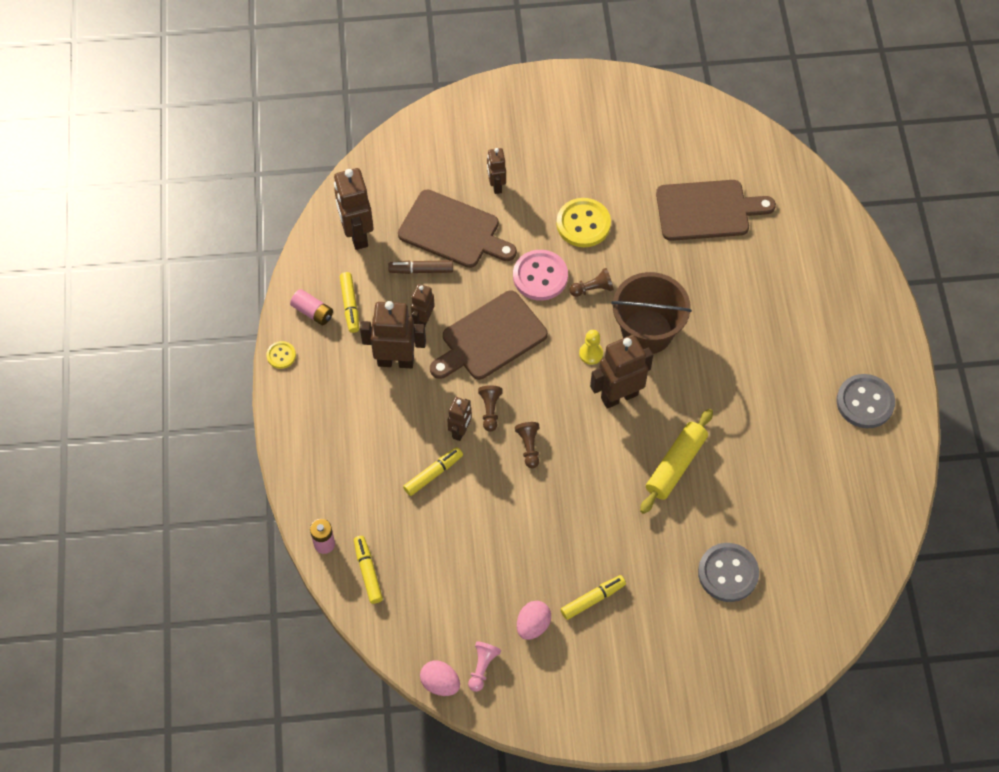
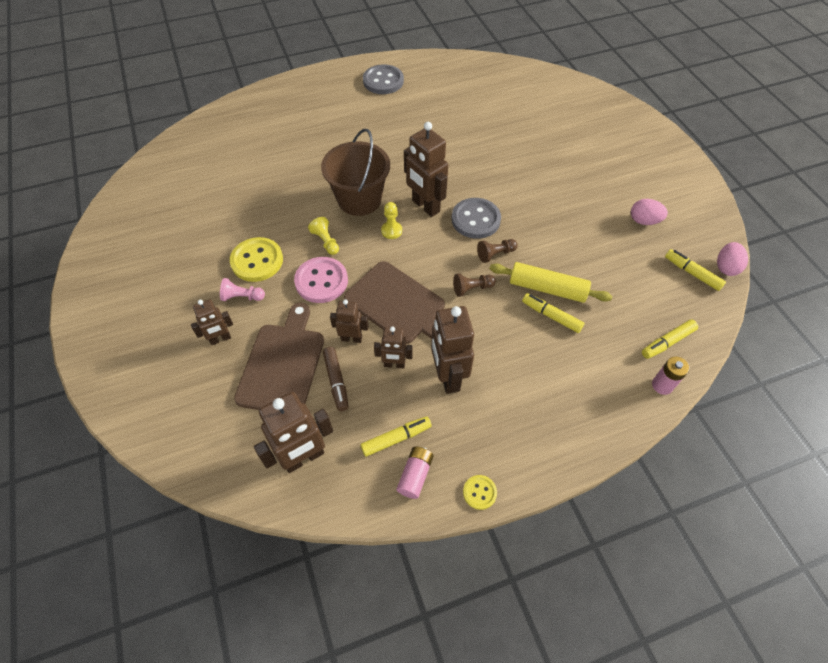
camera: 105 degrees left, 5 degrees down
brown robot [447,397,472,441] -> brown robot moved to [330,299,368,343]
pink pawn [468,642,501,692] -> pink pawn moved to [220,278,265,301]
yellow marker [561,575,626,620] -> yellow marker moved to [665,249,726,291]
brown pawn [569,268,614,297] -> yellow pawn [308,217,339,255]
yellow rolling pin [640,409,713,514] -> yellow rolling pin moved to [489,262,612,303]
brown cutting board [656,180,776,241] -> none
grey button [698,543,759,602] -> grey button moved to [452,198,501,239]

